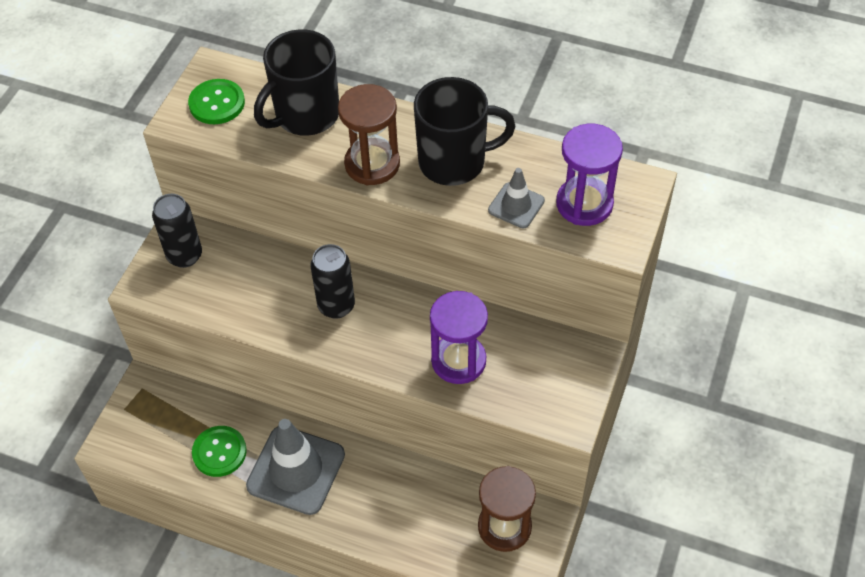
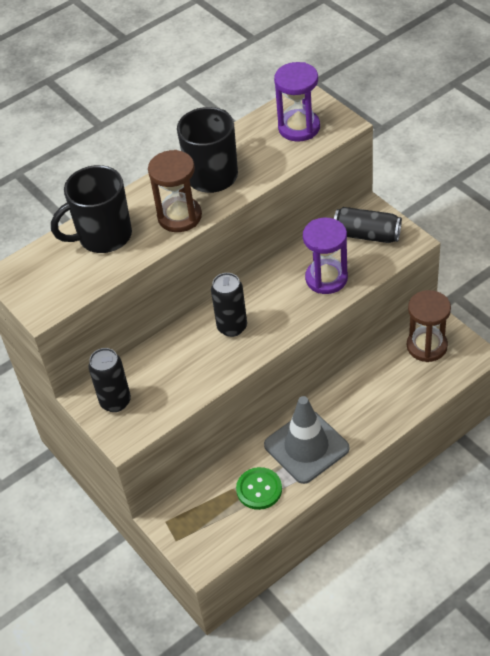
camera: 55 degrees left, 5 degrees down
green button [188,79,245,124] -> none
black mug [254,29,339,136] -> black mug turned 75 degrees clockwise [51,165,132,253]
grey traffic cone [488,168,545,228] -> none
none -> black can [334,207,402,243]

